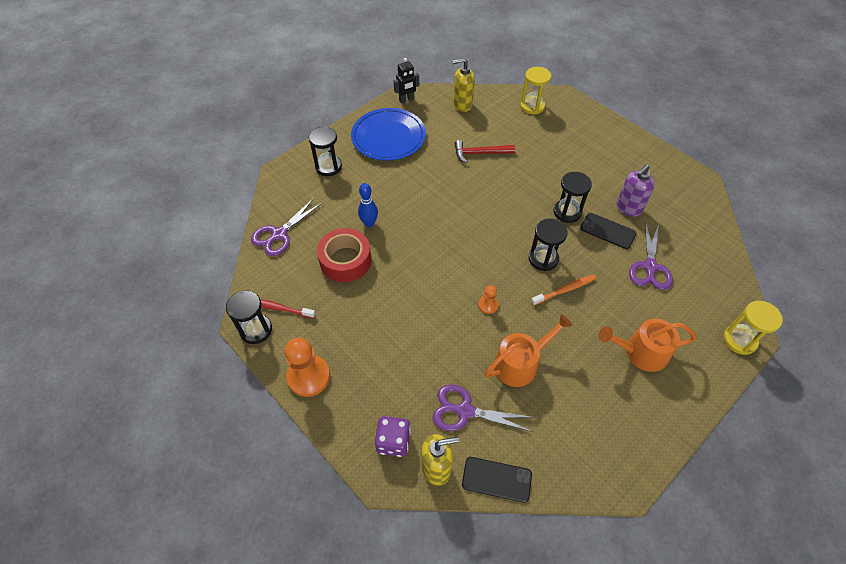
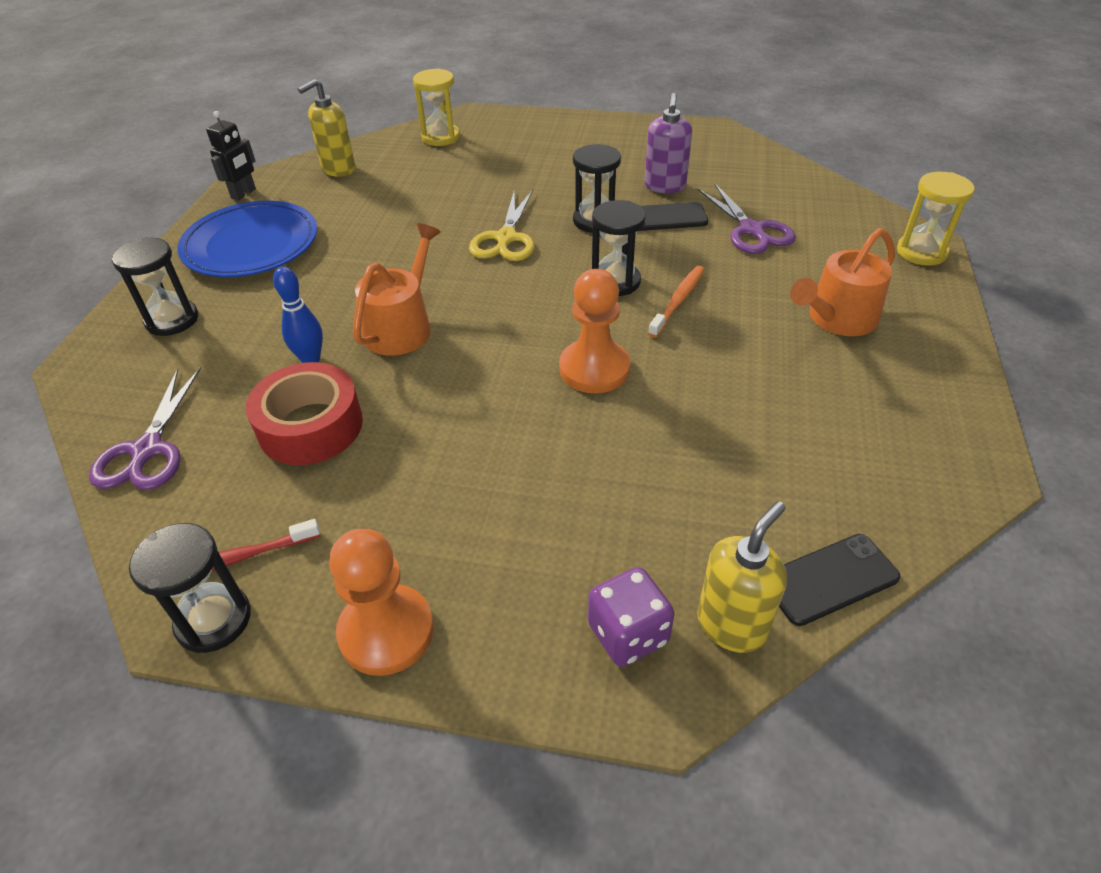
camera: 35 degrees left, 10 degrees down
purple scissors [433,384,535,432] -> none
red hammer [454,140,515,163] -> none
orange pawn [478,285,498,314] -> orange pawn [559,269,630,393], size x1.99
orange watering can [485,314,573,387] -> orange watering can moved to [353,223,441,356]
none -> yellow scissors [469,190,534,261]

